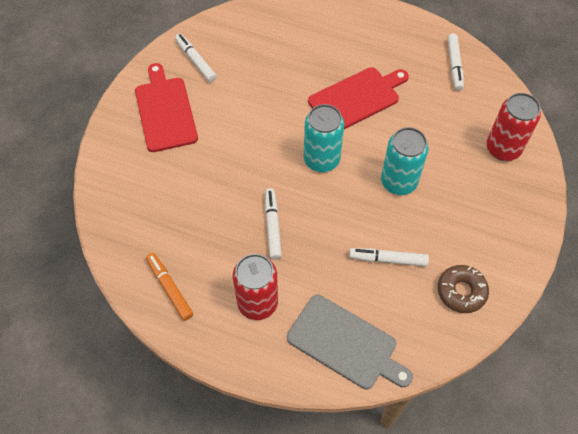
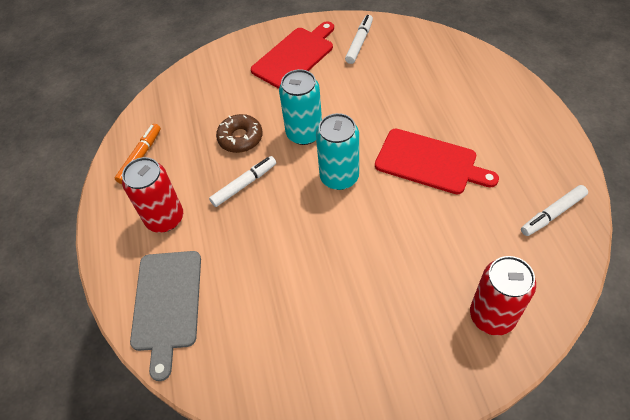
camera: 60 degrees right, 5 degrees down
white marker [349,248,429,266] -> none
turquoise can [381,127,429,195] -> turquoise can moved to [279,69,322,145]
brown donut [437,265,489,313] -> brown donut moved to [216,114,263,153]

